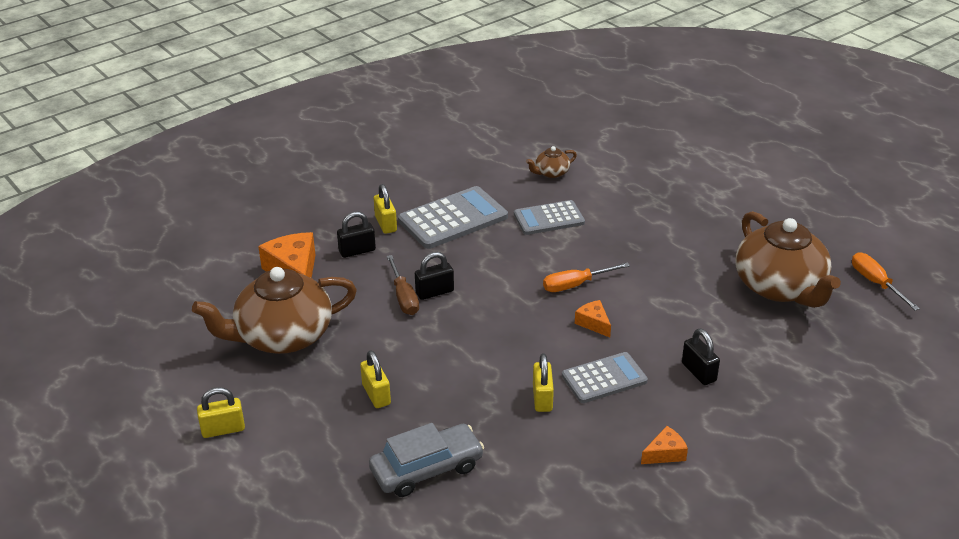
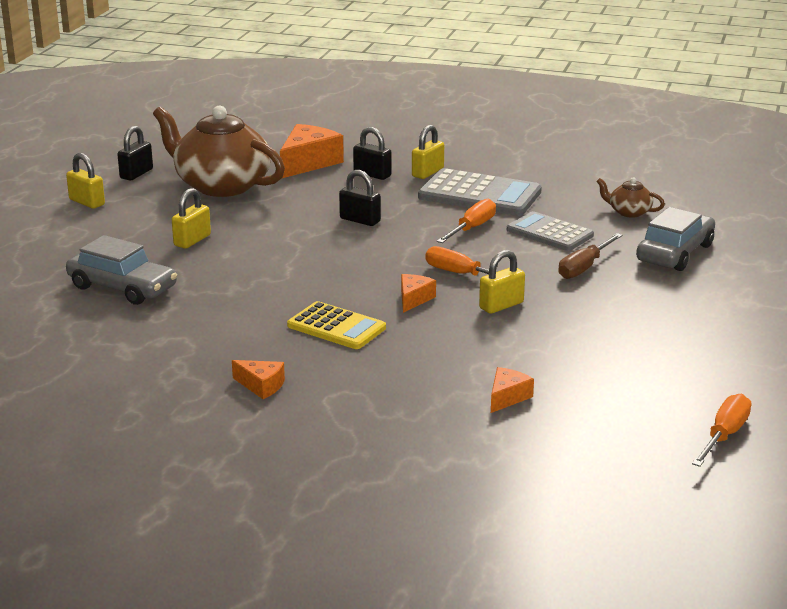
camera: 55 degrees right, 10 degrees down
brown screwdriver [387,255,419,315] -> brown screwdriver moved to [558,233,622,279]
yellow padlock [533,353,554,412] -> yellow padlock moved to [479,250,525,314]
grey calculator [562,352,648,403] -> yellow calculator [287,301,386,349]
black padlock [682,329,720,385] -> black padlock moved to [117,126,153,180]
brown teapot [736,211,841,308] -> none
none -> orange screwdriver [437,198,496,243]
none -> orange cheese [491,367,534,413]
none -> grey car [636,207,715,271]

